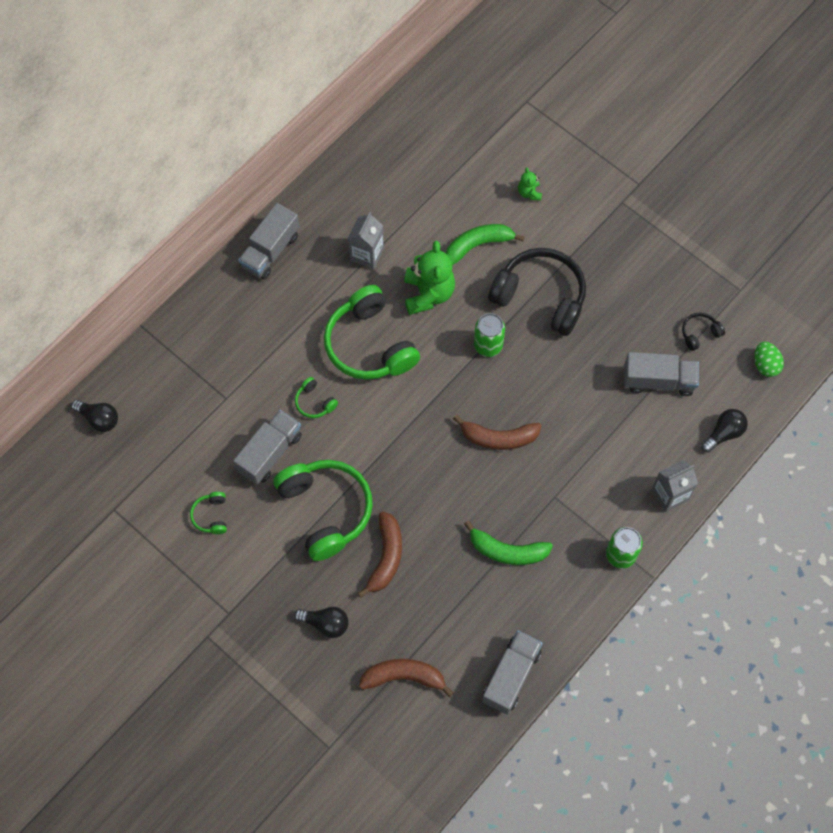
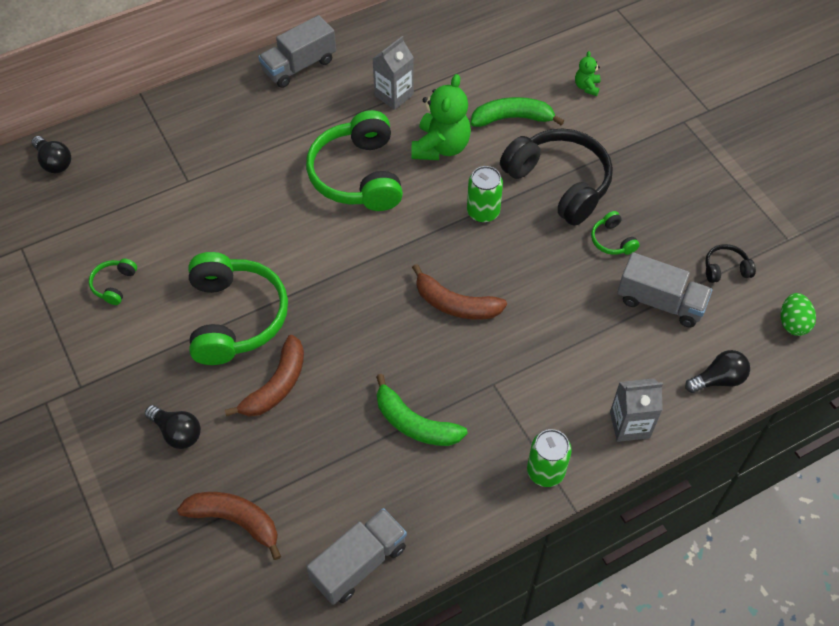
camera: 20 degrees right, 10 degrees down
grey truck [233,410,302,485] -> none
green headphones [295,377,338,418] -> green headphones moved to [591,211,640,255]

